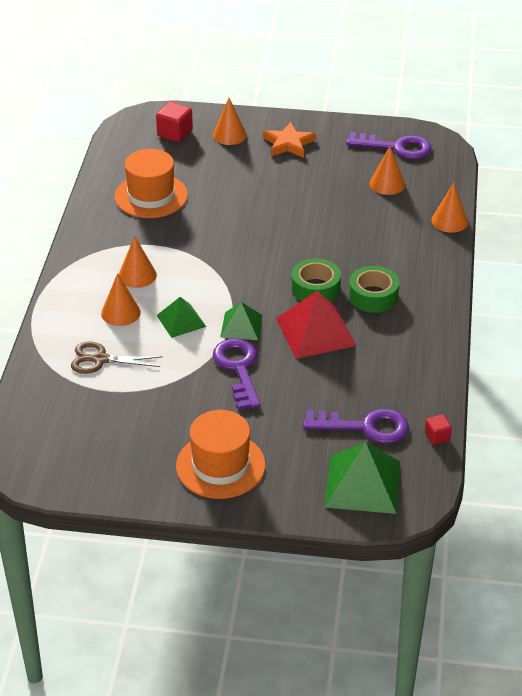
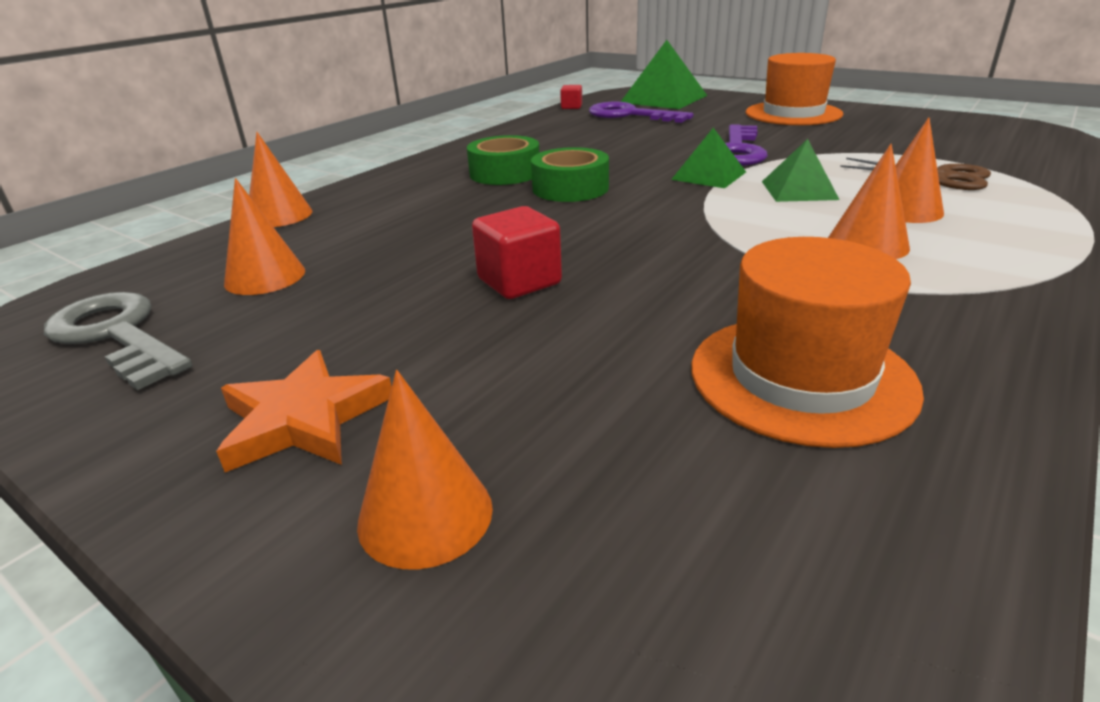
camera: 150 degrees left, 10 degrees down
red cube [156,102,193,142] -> red cube moved to [472,206,562,299]
red pyramid [276,291,357,359] -> none
purple key [346,132,432,159] -> grey key [44,292,192,390]

